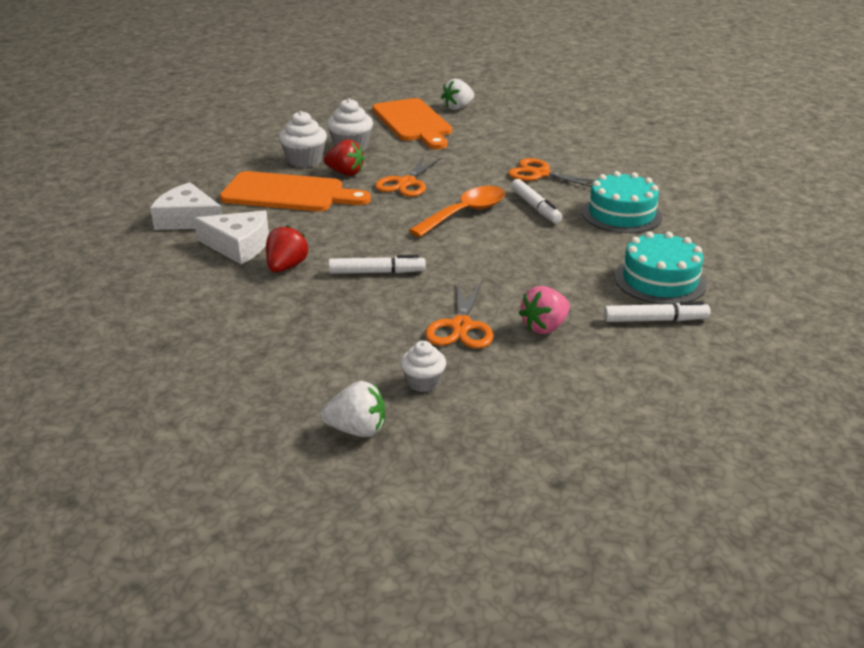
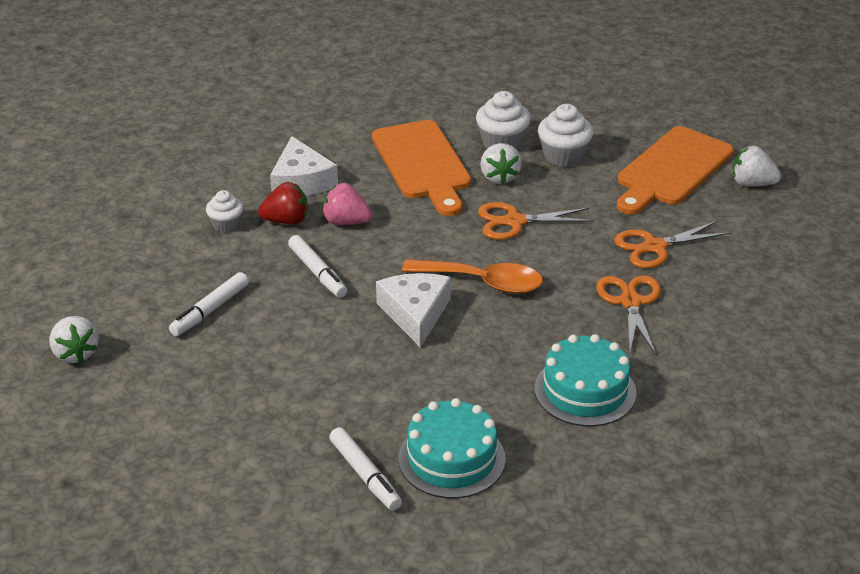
camera: 60 degrees right, 5 degrees up
white cheese [150,182,223,230] -> white cheese moved to [376,273,451,347]
red strawberry [324,139,364,176] -> white strawberry [480,143,522,184]
white cupcake [401,341,446,392] -> white cupcake moved to [206,190,244,233]
orange scissors [425,281,494,349] -> orange scissors moved to [614,221,731,268]
white marker [511,179,562,223] -> white marker moved to [169,272,249,336]
pink strawberry [519,286,570,334] -> pink strawberry moved to [323,183,372,225]

